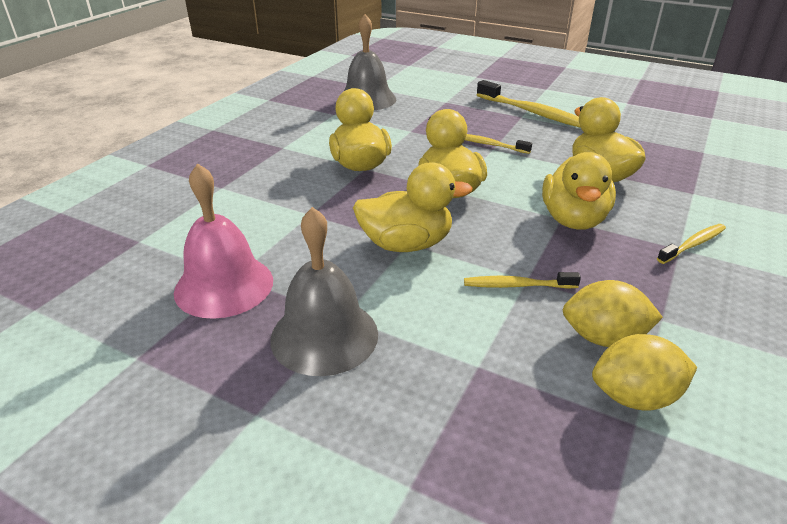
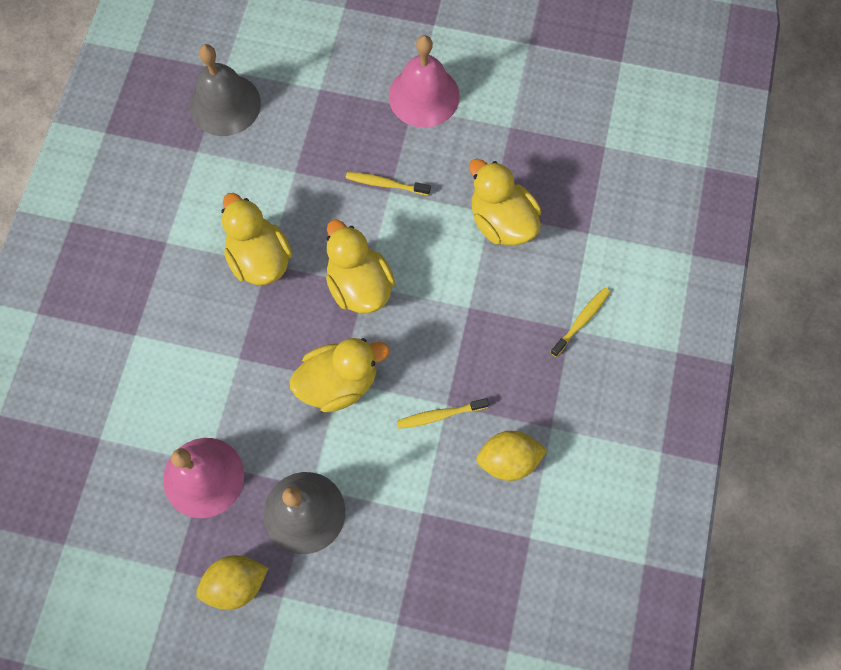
camera: 15 degrees left, 35 degrees up
yellow toothbrush [477,80,581,128] -> pink bell [389,35,460,128]
yellow duck [542,152,616,230] -> none
yellow lemon [592,334,697,411] -> yellow lemon moved to [196,555,268,610]

